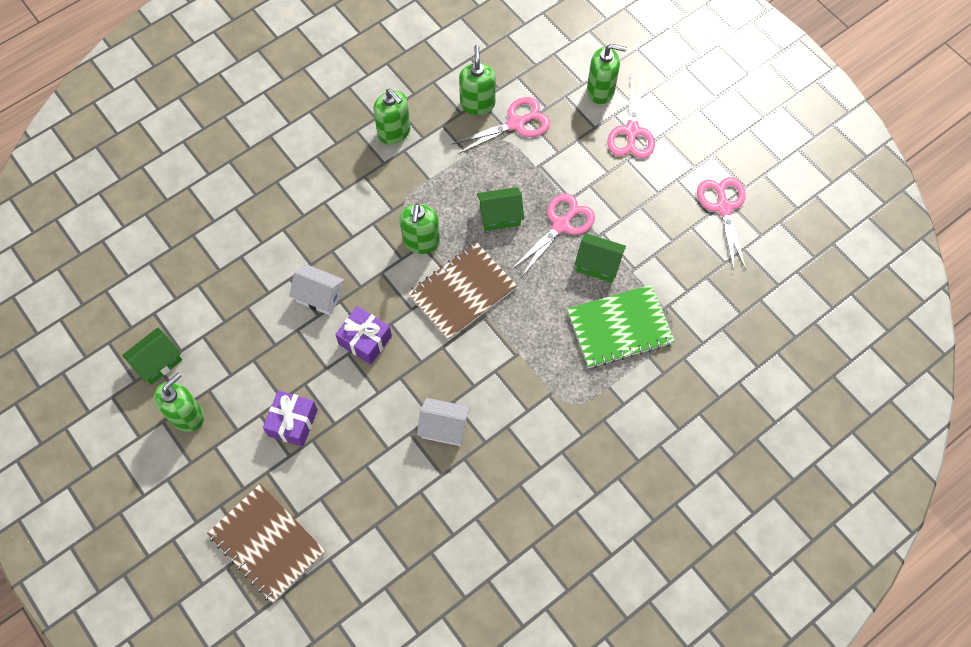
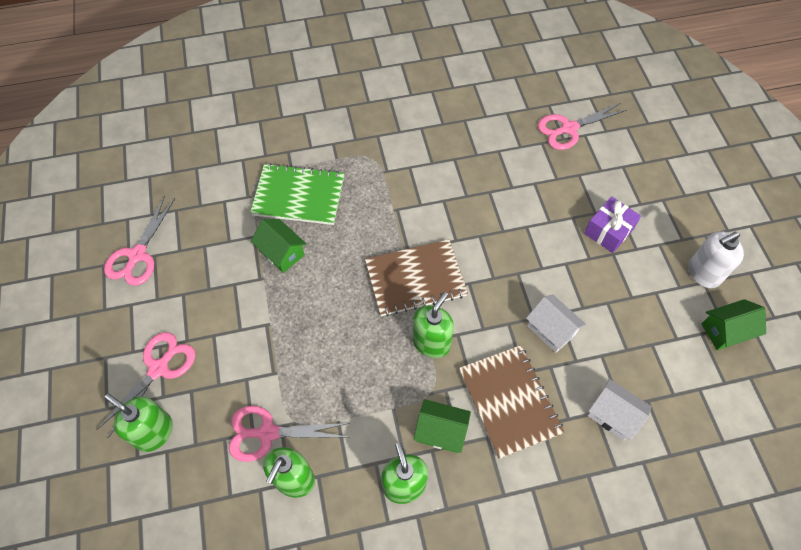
camera: 155 degrees left, 5 degrees down
green soap dispenser [154,373,204,432] -> white soap dispenser [688,231,744,288]
brown notebook [207,484,325,603] -> brown notebook moved to [459,345,564,459]
purple gift [335,306,392,365] -> none
white house [417,398,470,446] -> white house moved to [587,379,651,440]
green house [477,187,524,231] -> green house moved to [414,399,471,453]
pink scissors [511,193,595,278] -> pink scissors moved to [538,103,627,150]

